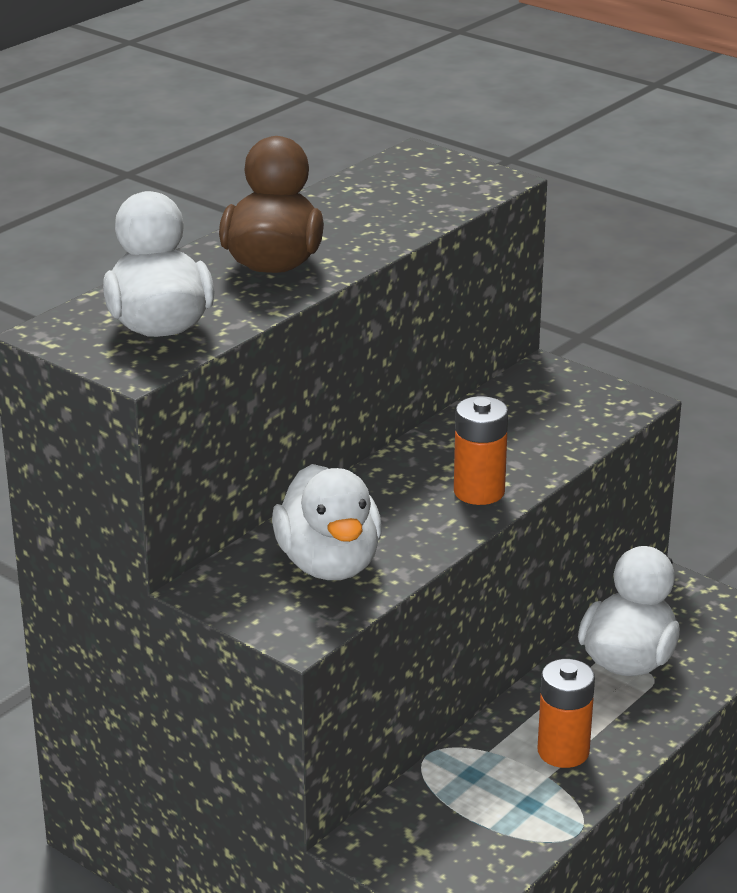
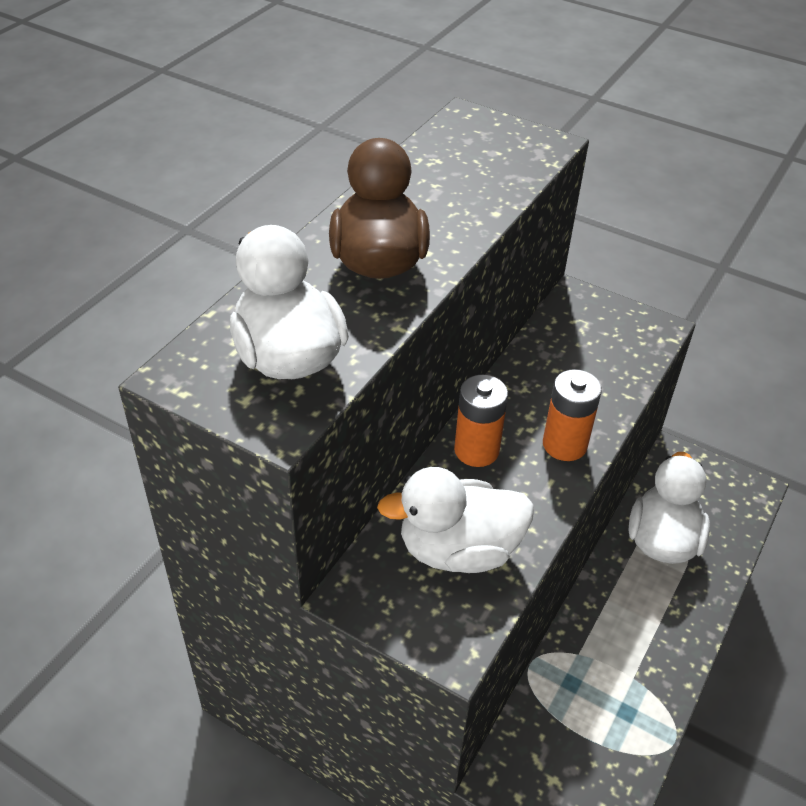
camera: 10 degrees left, 15 degrees up
white duck [272,464,382,580] -> white duck turned 105 degrees clockwise [377,467,534,573]
orange battery [538,659,595,768] -> orange battery moved to [454,375,508,467]

